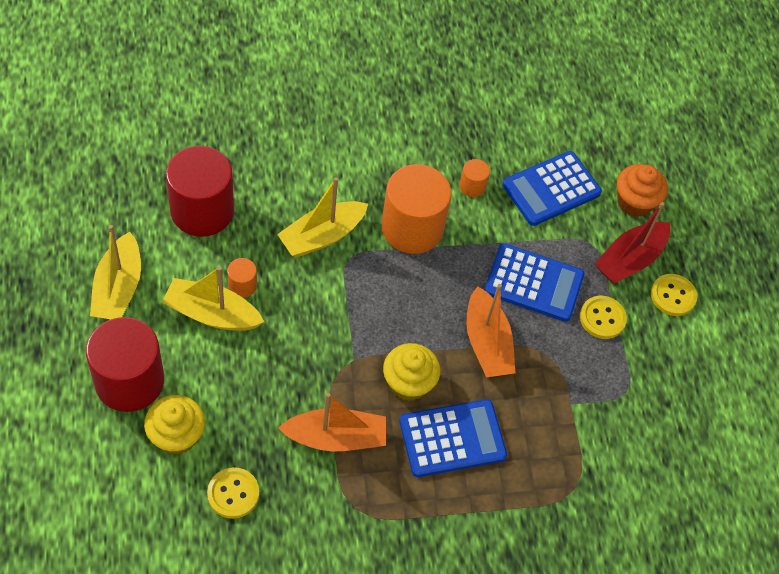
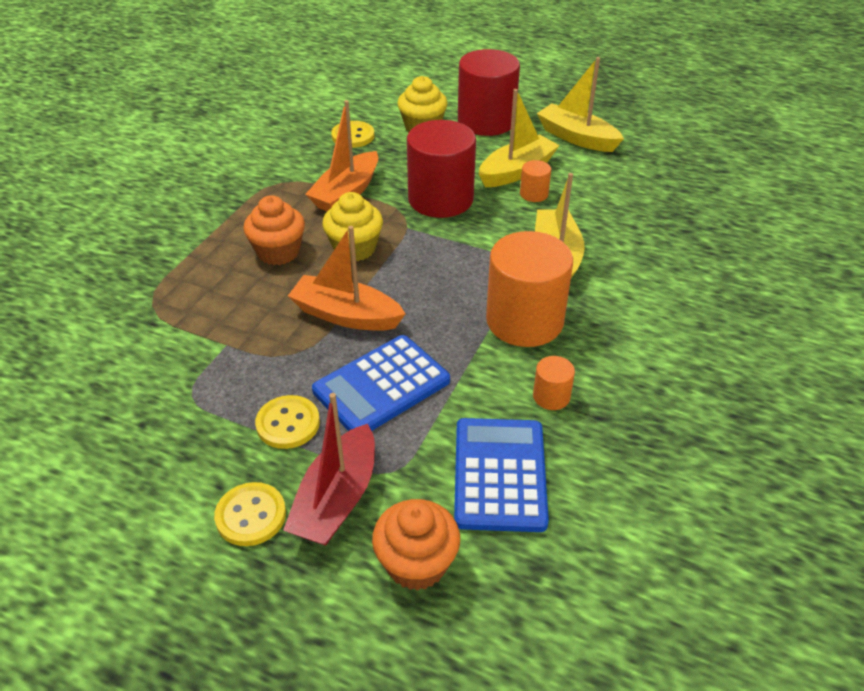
camera: 130 degrees right, 15 degrees down
red cylinder [166,146,234,237] -> red cylinder moved to [407,120,476,218]
blue calculator [399,399,507,477] -> orange cupcake [243,195,305,265]
red boat [595,202,671,284] -> red boat turned 150 degrees counterclockwise [283,393,375,546]

